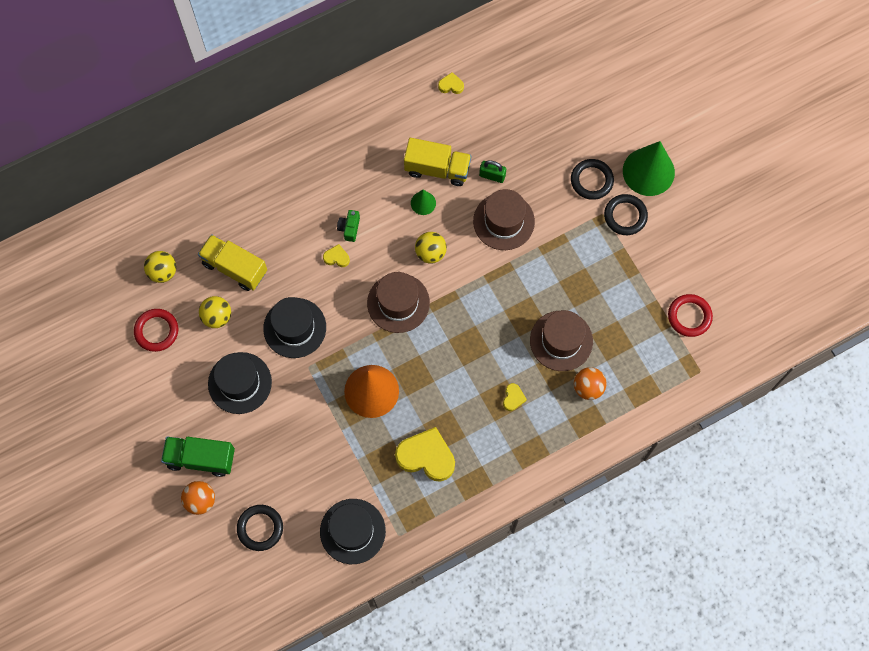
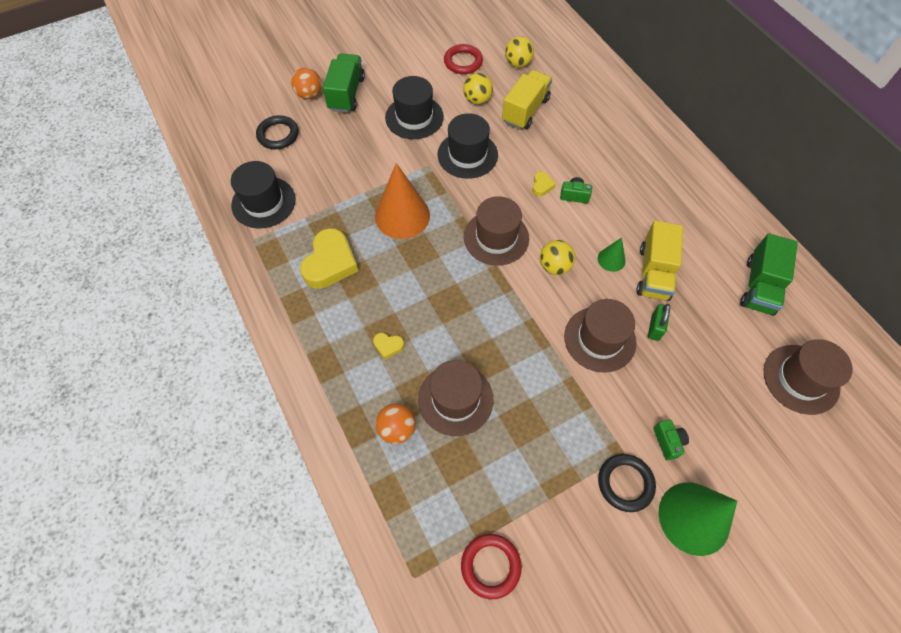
camera: 90 degrees right, 10 degrees down
yellow heart [438,72,464,94] -> green truck [740,233,798,316]
black ring [571,159,614,200] -> green camera [653,419,689,460]
none -> brown hat [764,339,853,415]

